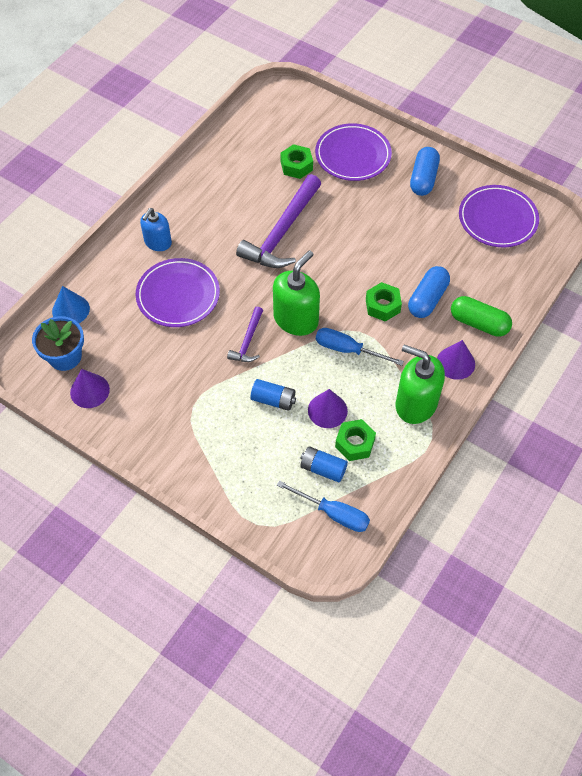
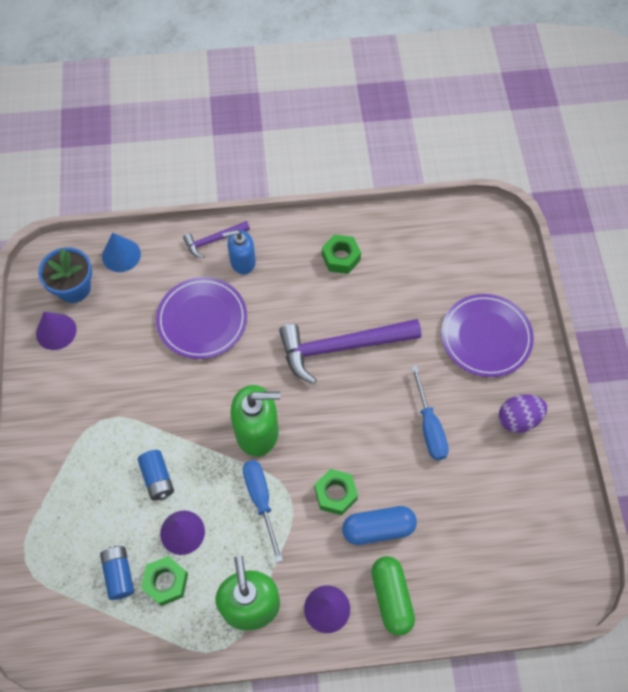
camera: 50 degrees right, 5 degrees up
purple hammer [227,306,263,362] -> purple hammer moved to [183,221,250,258]
blue screwdriver [277,480,370,532] -> blue screwdriver moved to [411,366,449,460]
green nut [280,144,313,179] -> green nut moved to [322,234,361,274]
blue capsule [410,147,440,196] -> purple egg [499,394,547,433]
purple plate [459,185,539,247] -> none

